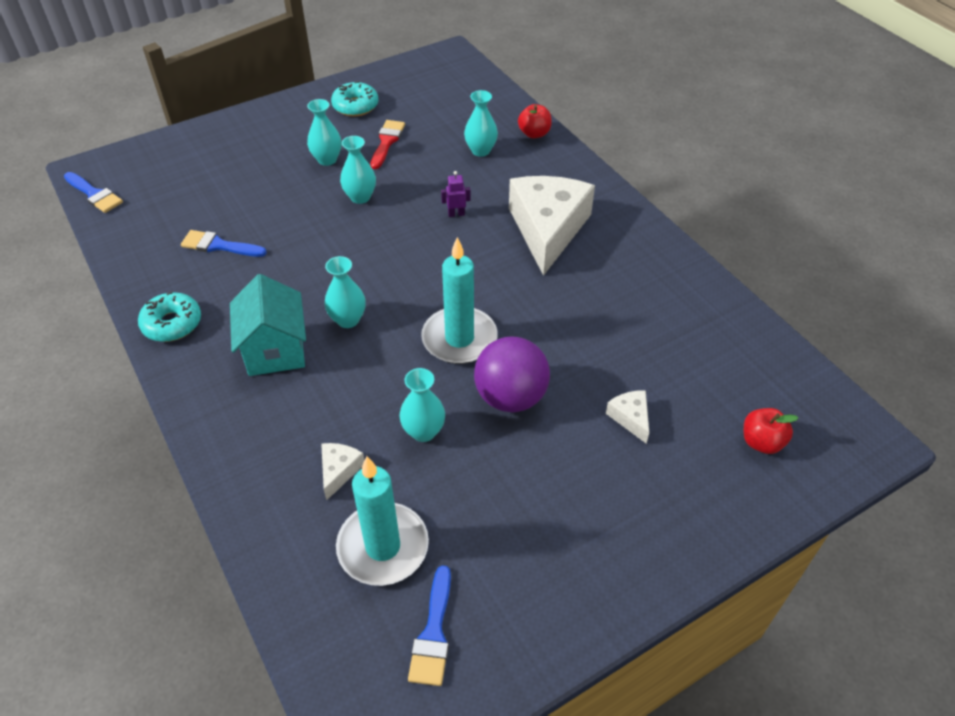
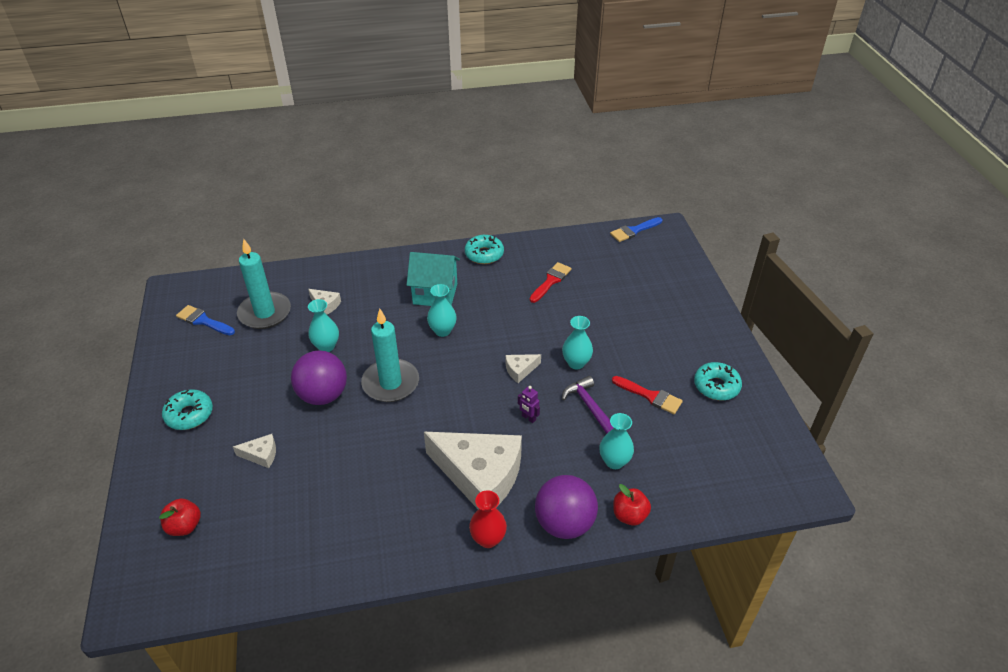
camera: 110 degrees right, 5 degrees down
blue brush [181,230,267,257] -> red brush [530,262,572,303]
turquoise vase [307,99,342,166] -> none
purple robot [441,171,471,217] -> purple robot turned 120 degrees clockwise [518,386,540,423]
none -> turquoise donut [162,389,213,430]
none -> red vase [469,490,507,548]
none -> white cheese [506,354,541,383]
none -> purple ball [535,475,598,539]
none -> purple hammer [562,376,614,434]

